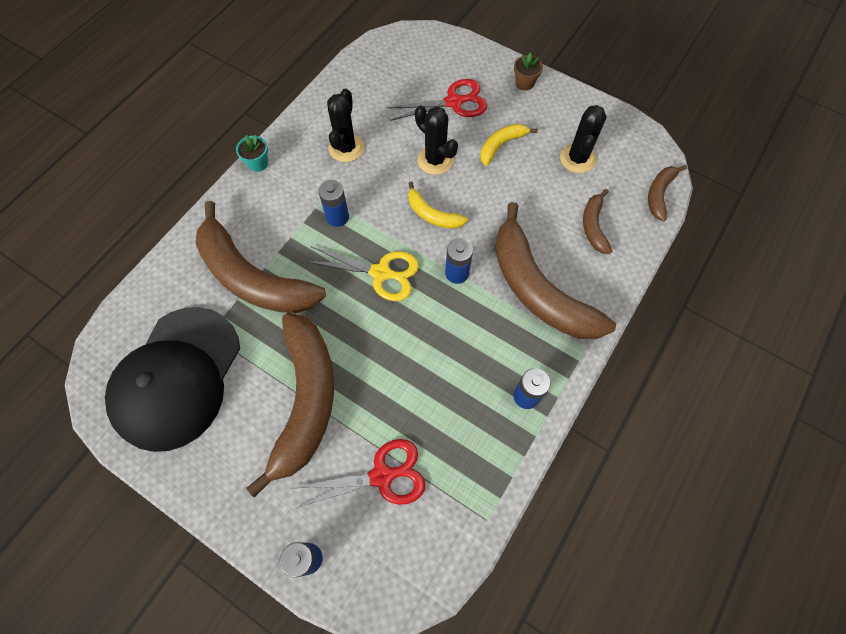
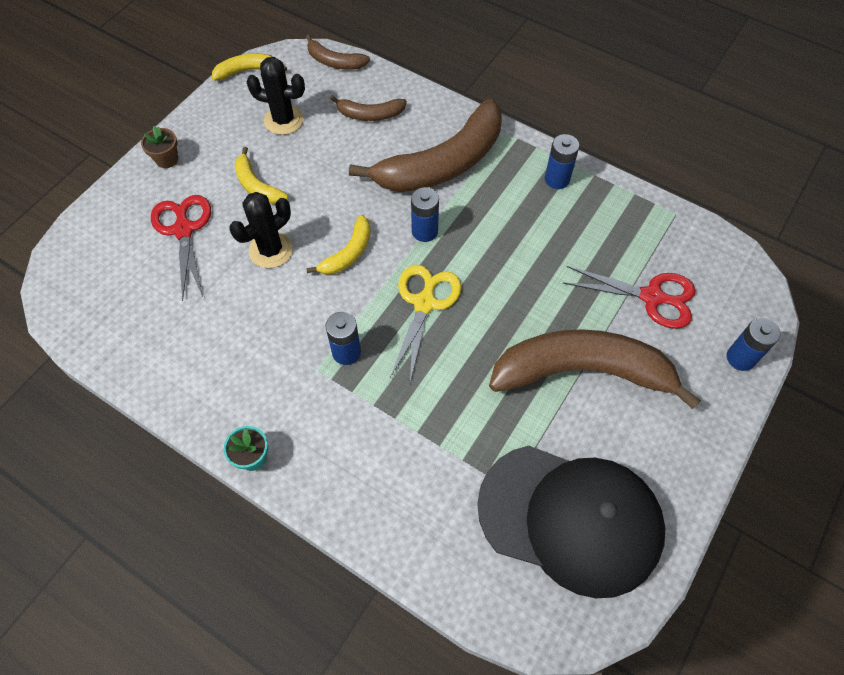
camera: 90 degrees left, 5 degrees down
brown banana [196,201,326,313] -> none
red scissors [294,439,426,508] -> red scissors turned 120 degrees clockwise [563,266,696,329]
black cactus [327,88,364,162] -> none
none -> yellow banana [212,53,287,81]

